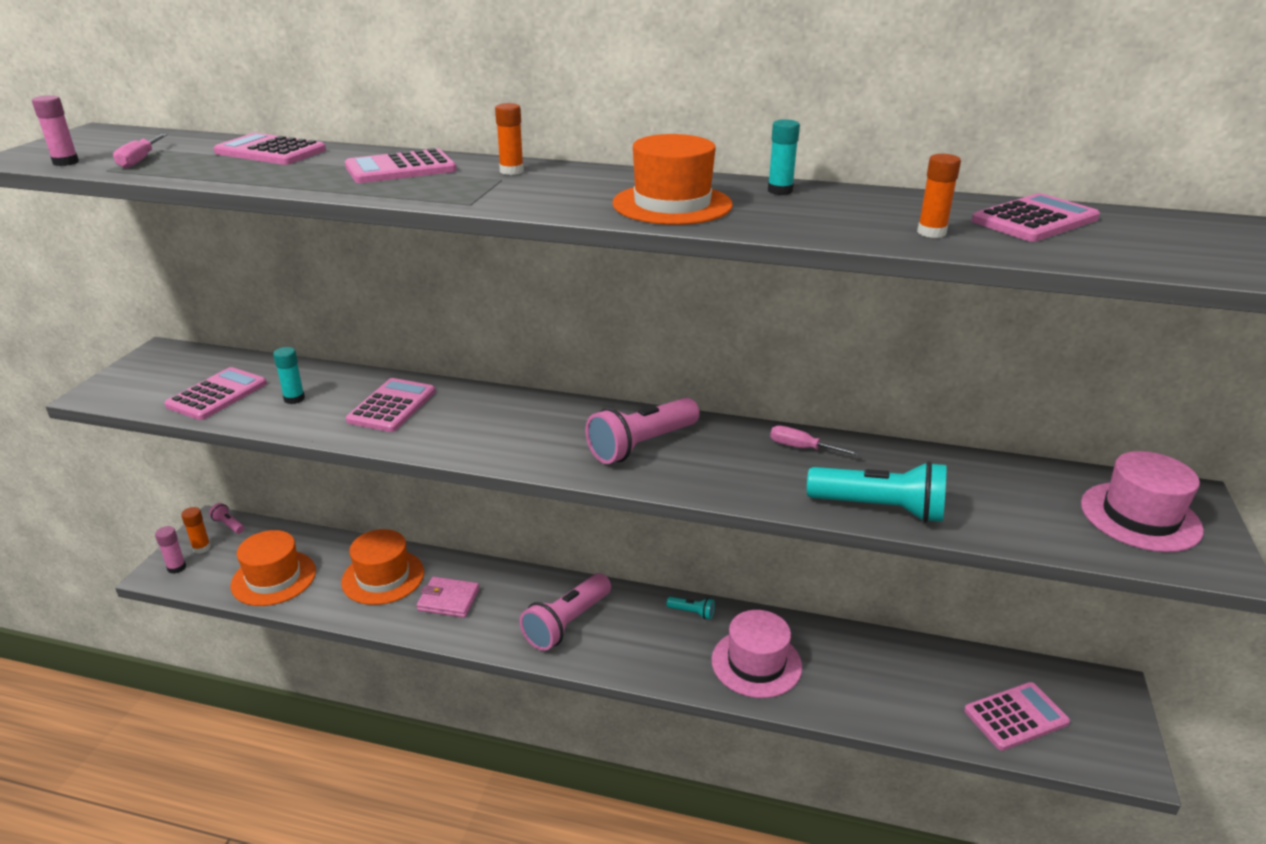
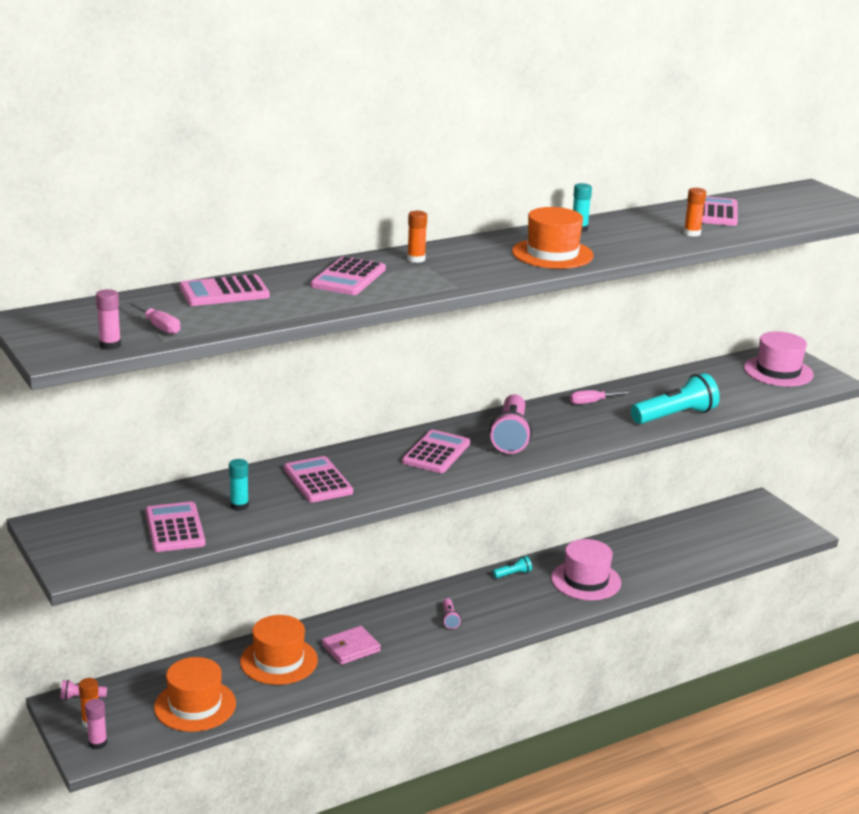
camera: 45 degrees left, 5 degrees down
pink flashlight [519,573,611,651] -> pink flashlight [442,598,461,629], size x0.46
pink calculator [964,682,1070,751] -> pink calculator moved to [402,430,470,473]

